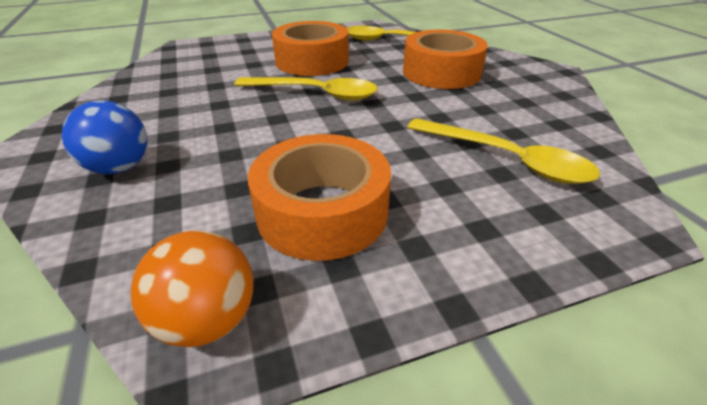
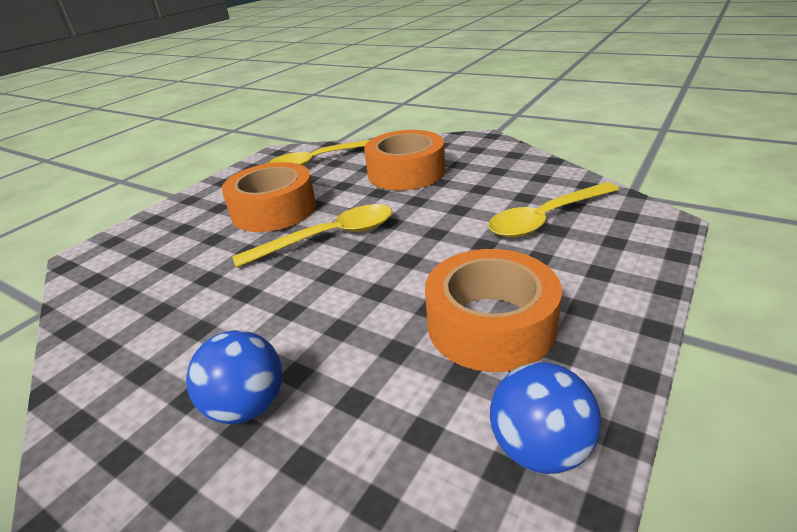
camera: 35 degrees left, 5 degrees down
orange ball [131,230,253,347] -> blue ball [490,362,601,474]
yellow spoon [407,118,600,184] -> yellow spoon turned 150 degrees clockwise [488,182,619,238]

